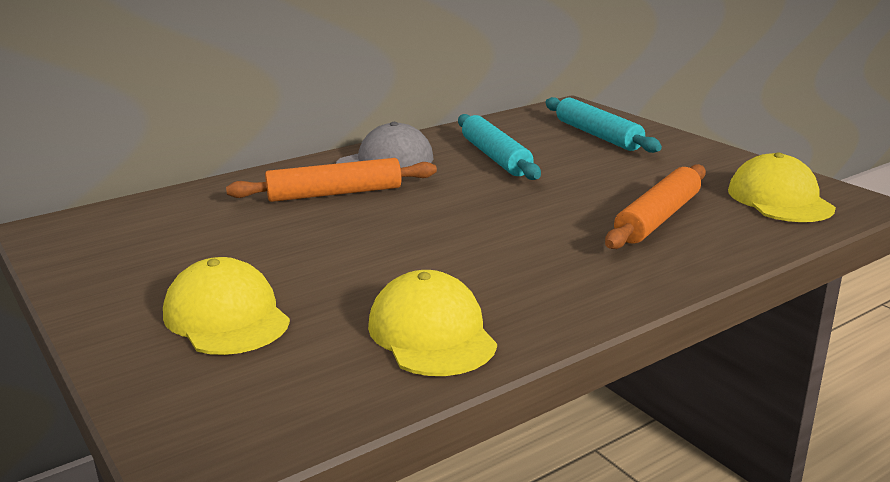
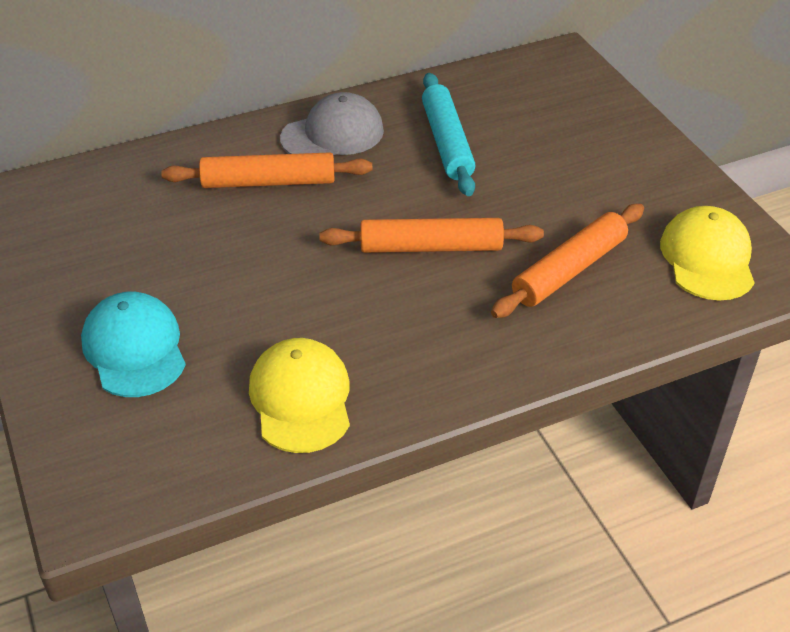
camera: 10 degrees right, 20 degrees up
yellow cap [163,257,290,355] -> turquoise cap [81,292,186,397]
turquoise rolling pin [545,97,662,153] -> none
none -> orange rolling pin [319,218,544,253]

